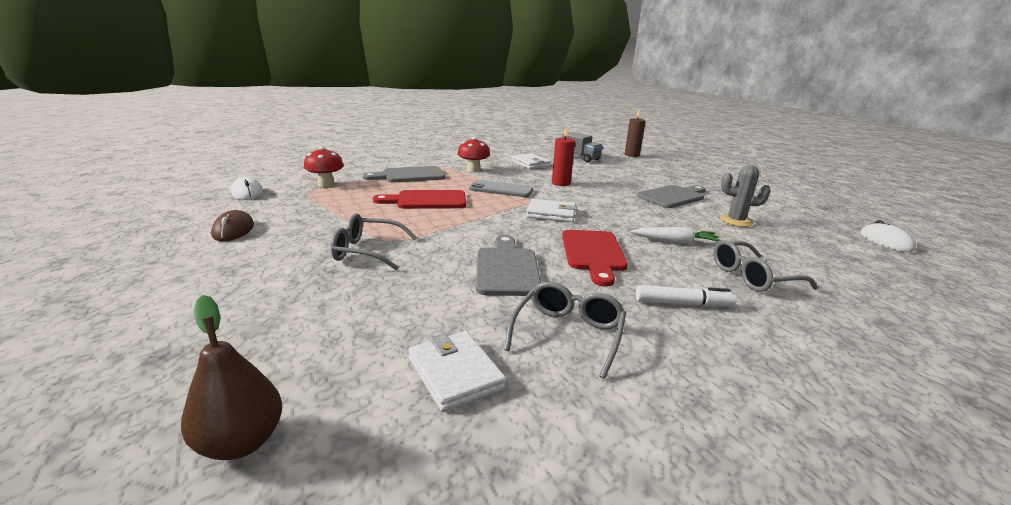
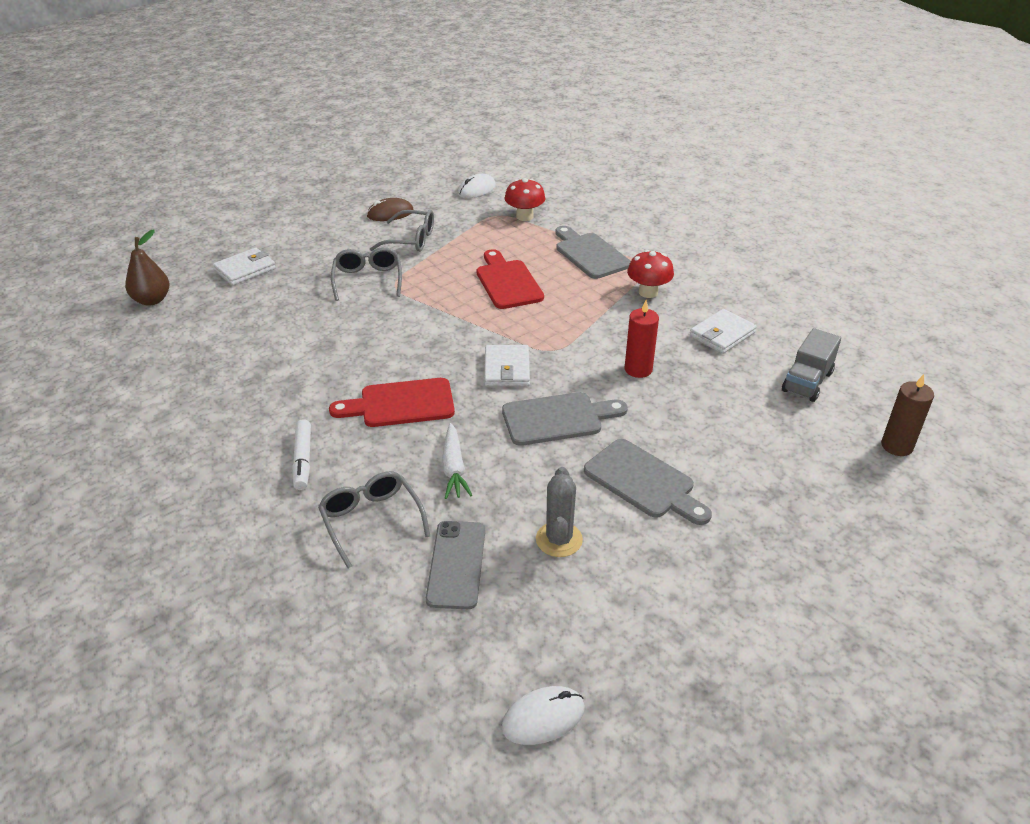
camera: 80 degrees right, 15 degrees up
white wallet [408,331,506,412] -> white wallet moved to [213,248,276,286]
grey phone [469,180,533,197] -> grey phone moved to [426,521,485,609]
grey cutting board [476,235,541,296] -> grey cutting board moved to [502,392,628,446]
grey glasses [504,281,626,379] -> grey glasses moved to [370,210,434,252]

